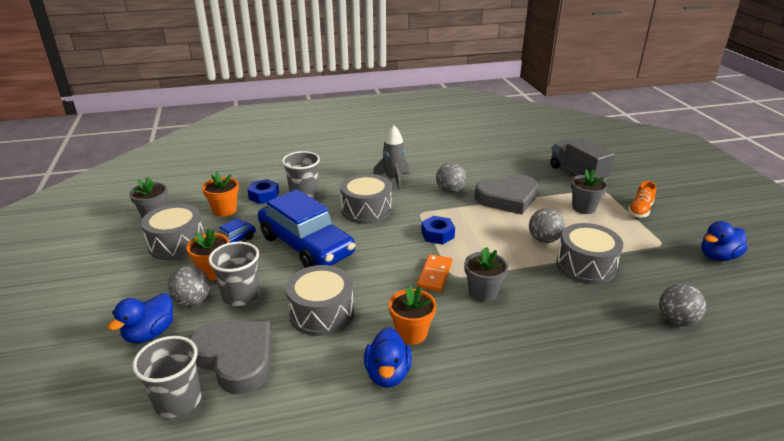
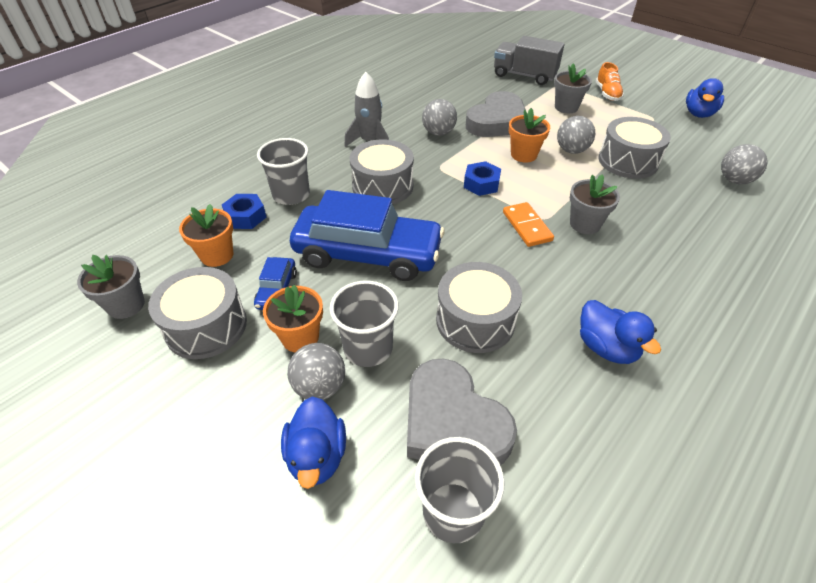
camera: 35 degrees left, 15 degrees up
grey heart [189,321,272,394] -> grey heart turned 135 degrees counterclockwise [407,358,517,465]
orange flower pot [389,285,436,345] -> orange flower pot moved to [509,108,550,163]

